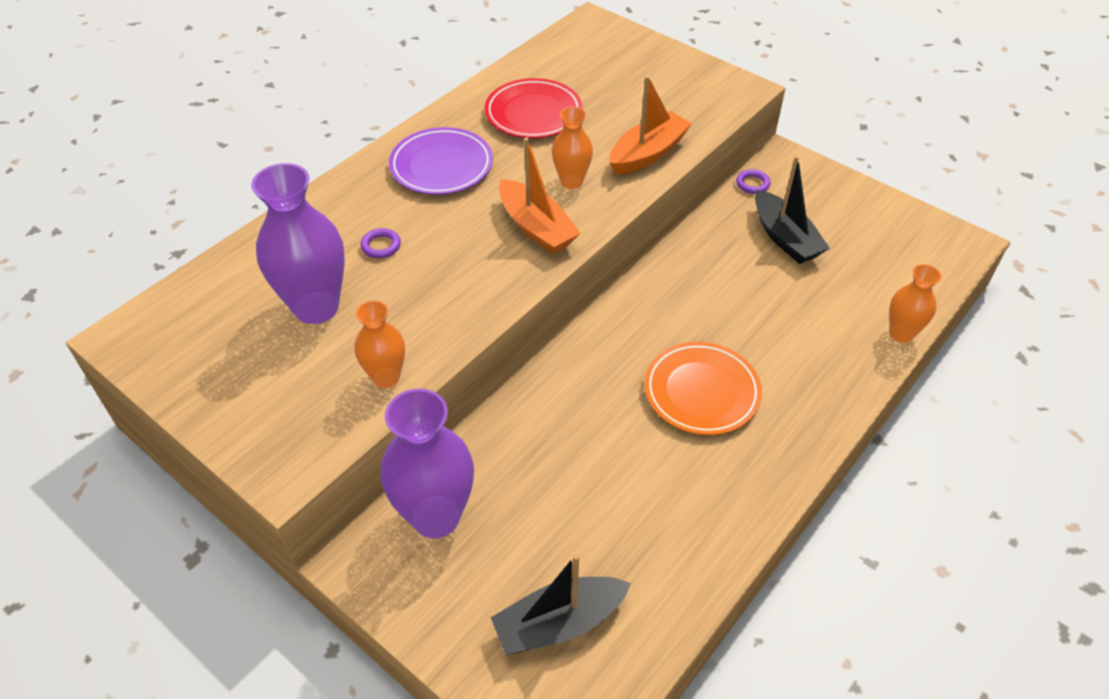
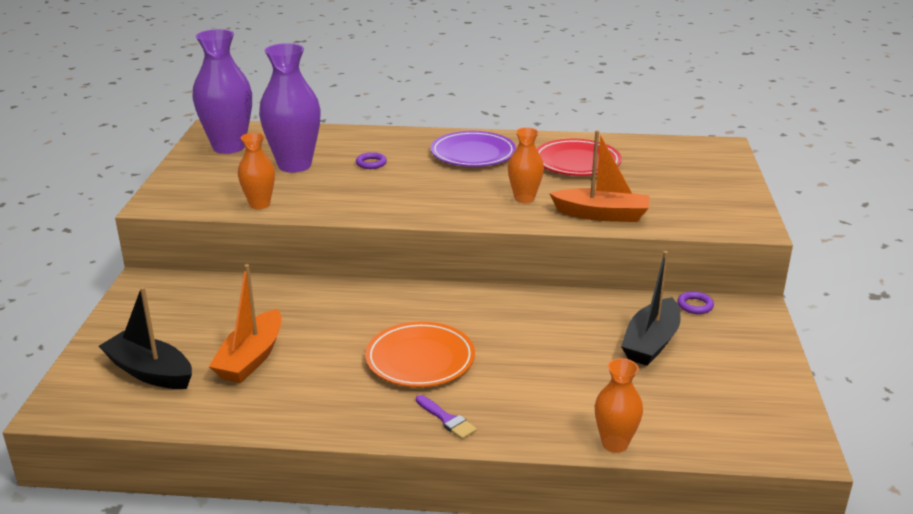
camera: 55 degrees right, 20 degrees down
purple vase [381,388,474,538] -> purple vase moved to [193,29,252,154]
orange boat [499,137,581,254] -> orange boat moved to [209,264,282,383]
none -> purple brush [416,395,477,439]

